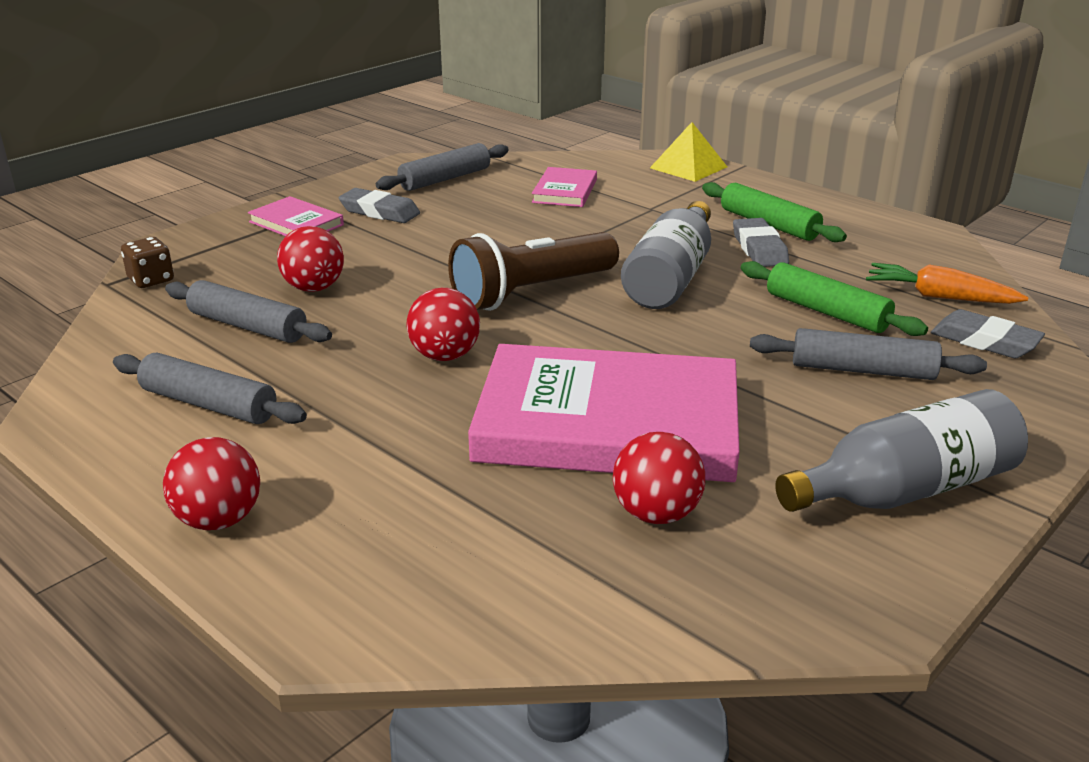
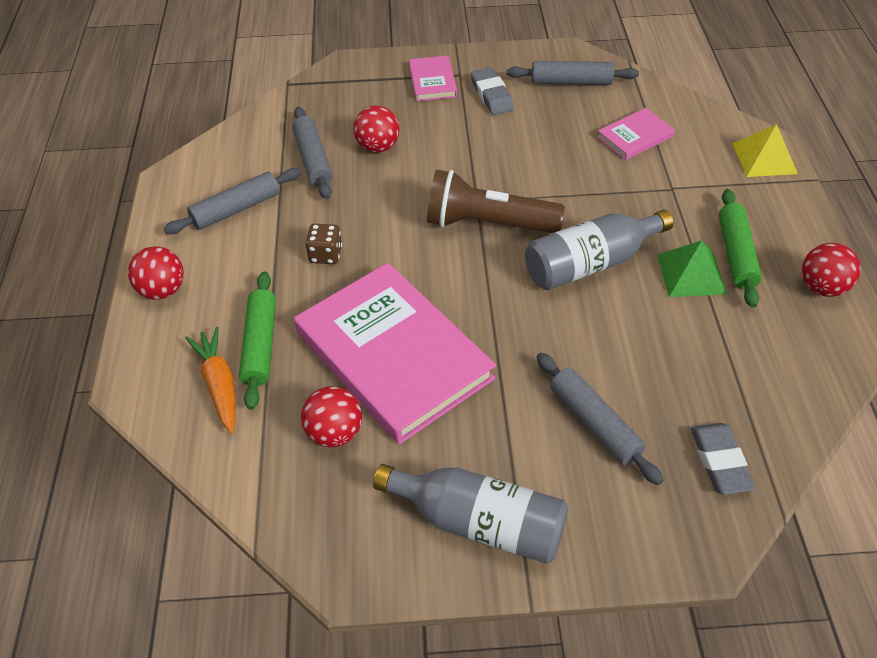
camera: 45 degrees right, 20 degrees up
grey rolling pin [113,353,307,424] -> grey rolling pin turned 75 degrees clockwise [164,168,301,234]
brown dice [121,237,174,288] -> brown dice moved to [305,223,342,264]
red ball [406,288,480,361] -> red ball moved to [802,243,861,297]
grey eraser [733,218,789,267] -> green pyramid [657,240,727,297]
green rolling pin [741,261,928,336] -> green rolling pin moved to [239,272,276,410]
orange carrot [866,263,1029,304] -> orange carrot moved to [185,327,236,433]

